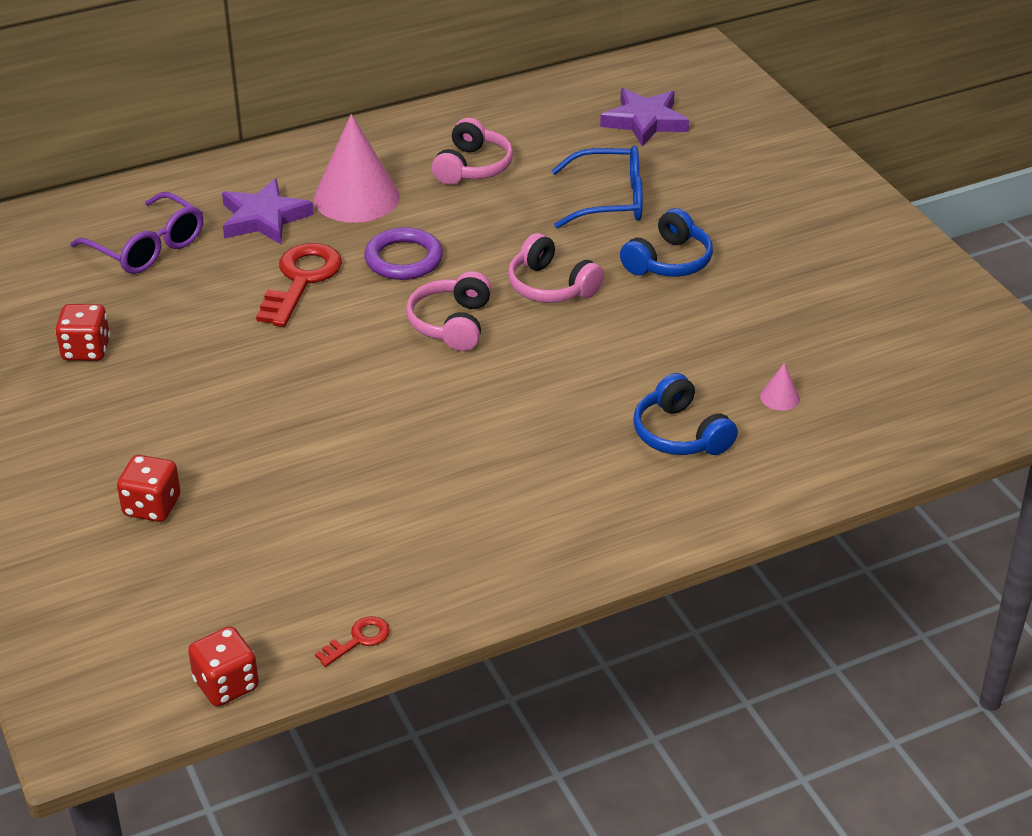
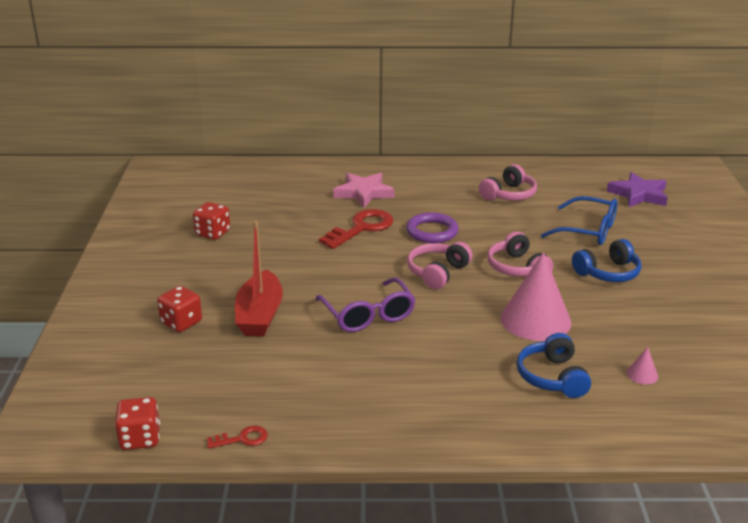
camera: 25 degrees right, 10 degrees down
purple glasses [70,192,203,274] -> purple glasses moved to [315,277,416,332]
purple star [222,179,314,244] -> pink star [333,173,394,208]
pink cone [314,114,400,223] -> pink cone moved to [501,252,571,341]
none -> red boat [235,221,283,336]

